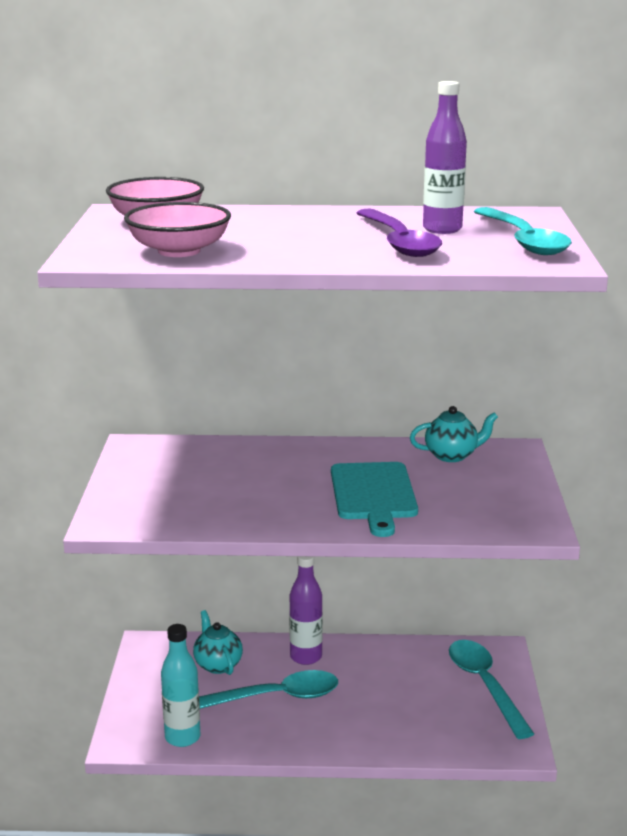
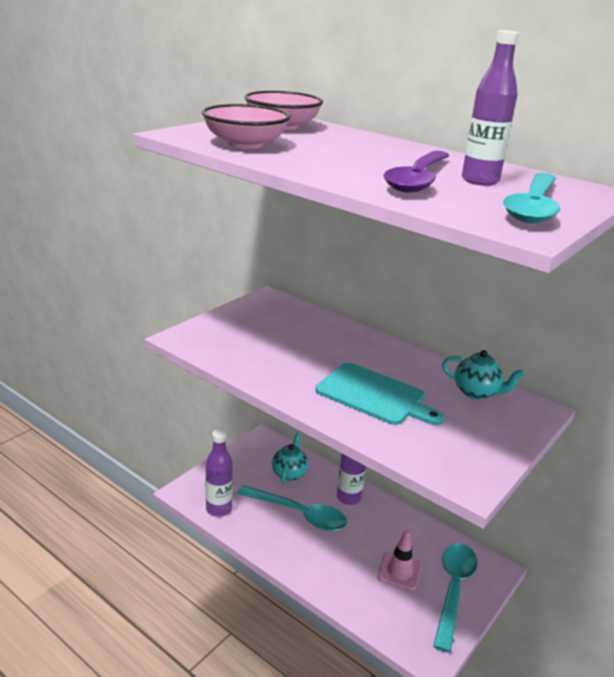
camera: 35 degrees right, 5 degrees up
turquoise bottle [161,624,200,747] -> purple bottle [205,429,233,517]
turquoise cutting board [331,462,418,537] -> turquoise cutting board turned 90 degrees counterclockwise [315,363,444,425]
none -> pink traffic cone [378,529,422,591]

